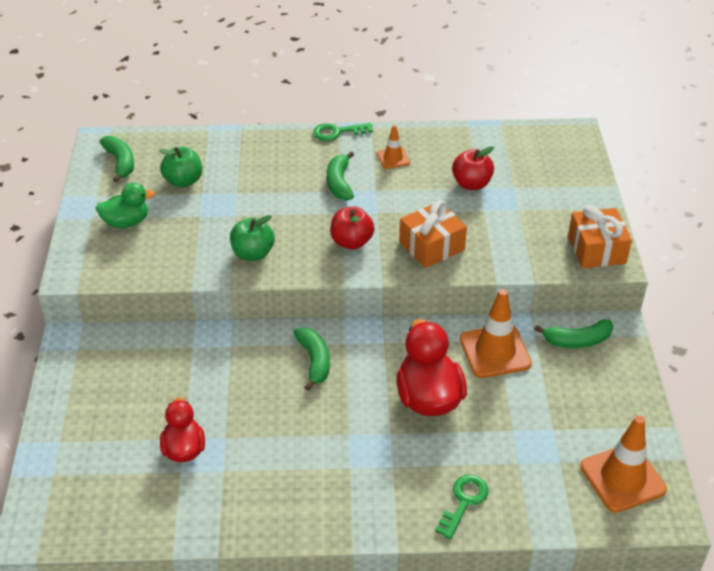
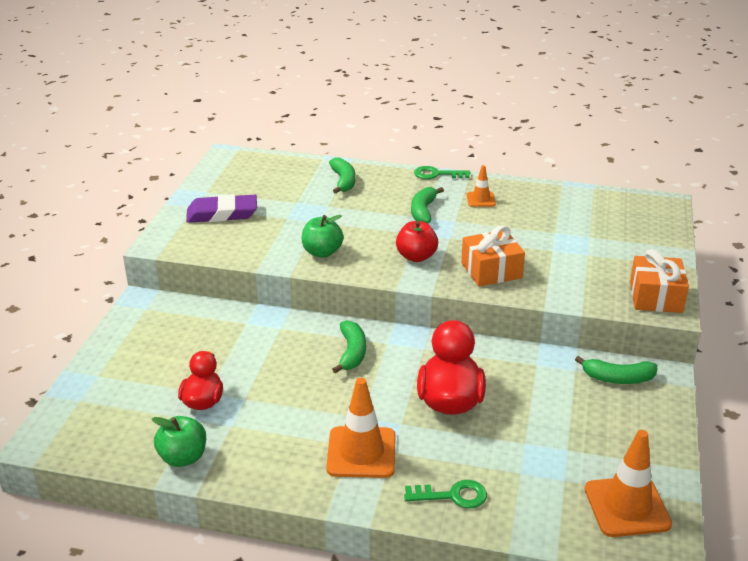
camera: 15 degrees right, 10 degrees down
green duck [96,183,155,228] -> purple eraser [186,194,257,223]
green banana [100,136,134,183] -> green banana moved to [329,158,355,194]
green apple [159,147,202,188] -> green apple moved to [152,416,206,467]
green key [435,475,489,539] -> green key turned 45 degrees clockwise [404,480,487,508]
red apple [452,146,494,190] -> none
orange traffic cone [460,289,532,378] -> orange traffic cone moved to [326,378,396,478]

